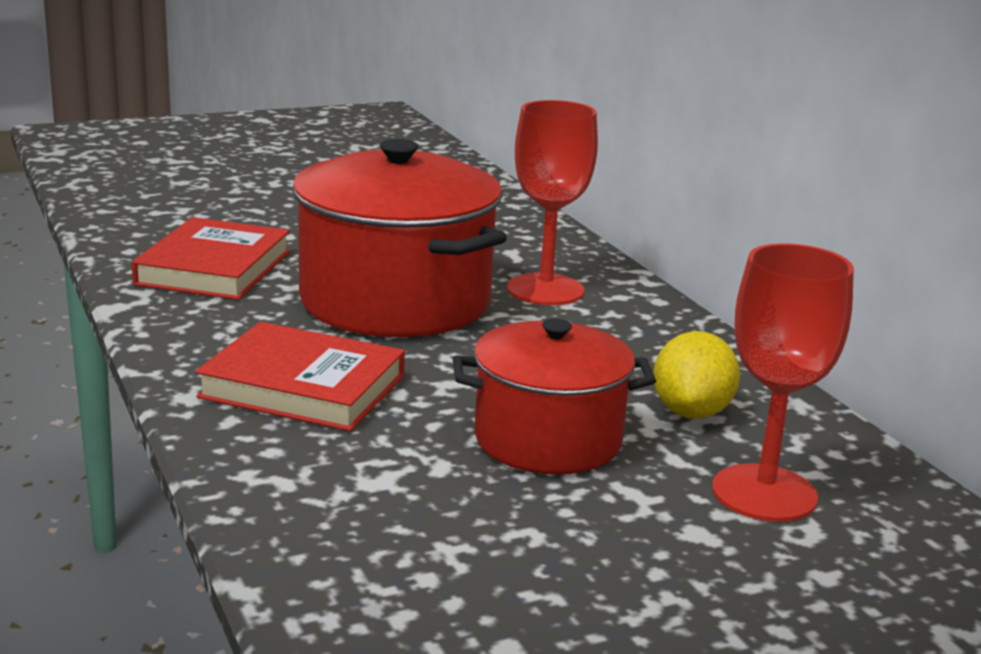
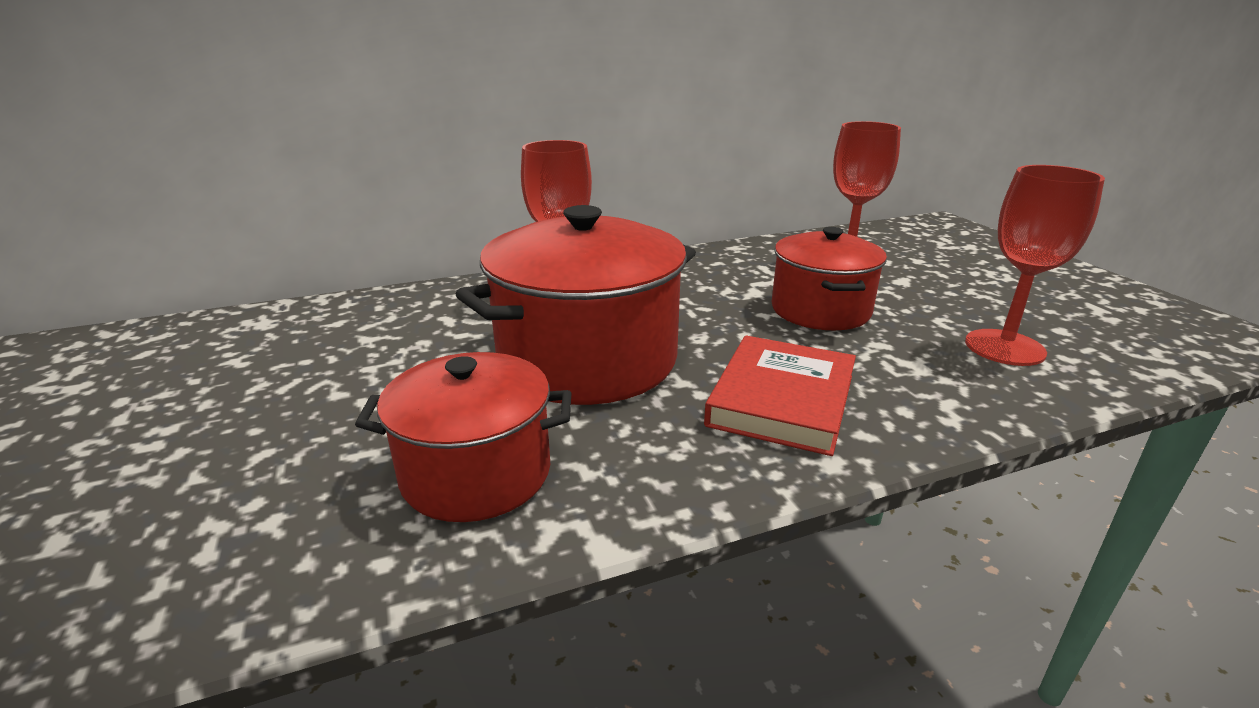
camera: 85 degrees left, 5 degrees up
red book [132,217,290,300] -> red pot [355,352,572,522]
yellow lemon [654,331,740,419] -> none
none -> red goblet [965,165,1105,366]

